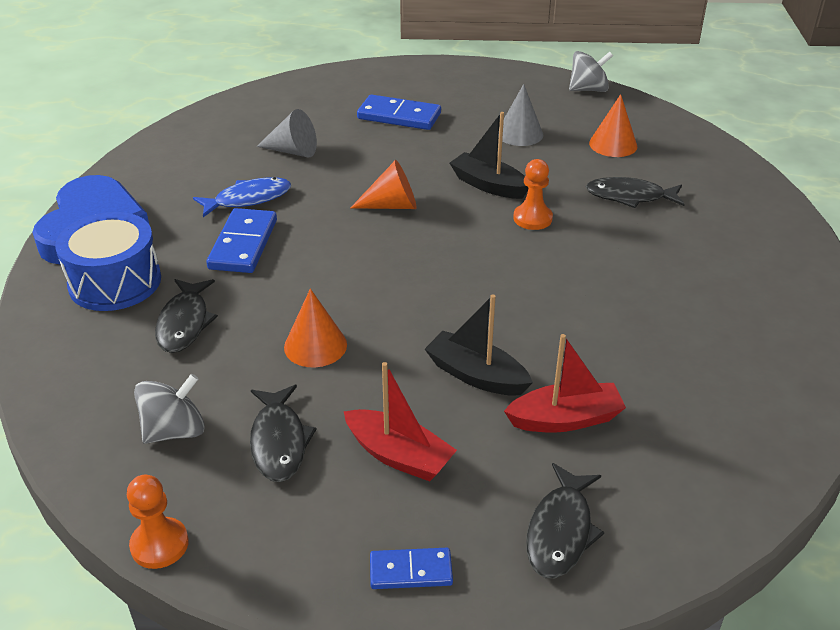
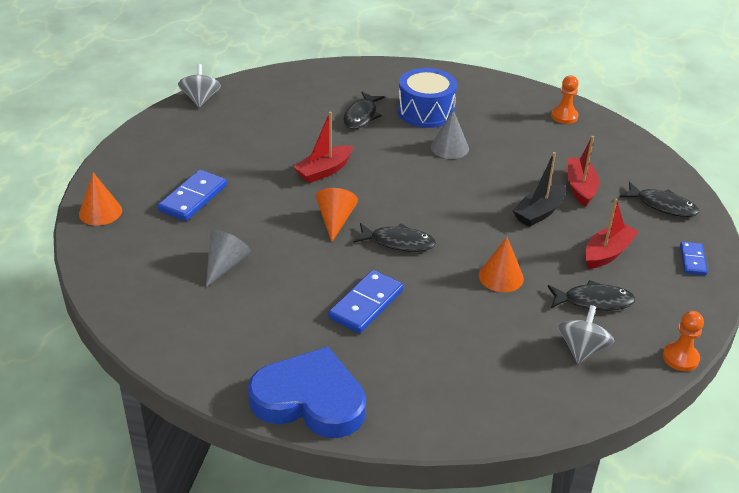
camera: 80 degrees left, 0 degrees up
blue drum [55,212,161,311] -> blue drum moved to [398,68,457,128]
grey spinning top [134,374,205,444] -> grey spinning top turned 45 degrees clockwise [558,305,614,364]
black fish [155,279,218,353] -> black fish moved to [354,223,436,252]
blue fish [193,177,291,217] -> none
blue domino [206,208,277,273] -> blue domino turned 75 degrees counterclockwise [328,270,404,334]
black boat [450,112,529,199] -> red boat [293,112,353,183]
grey cone [498,84,543,146] -> grey cone moved to [431,110,469,159]
orange pawn [513,159,553,230] -> orange pawn moved to [551,75,579,124]
orange cone [589,94,637,157] -> orange cone moved to [79,172,122,226]

